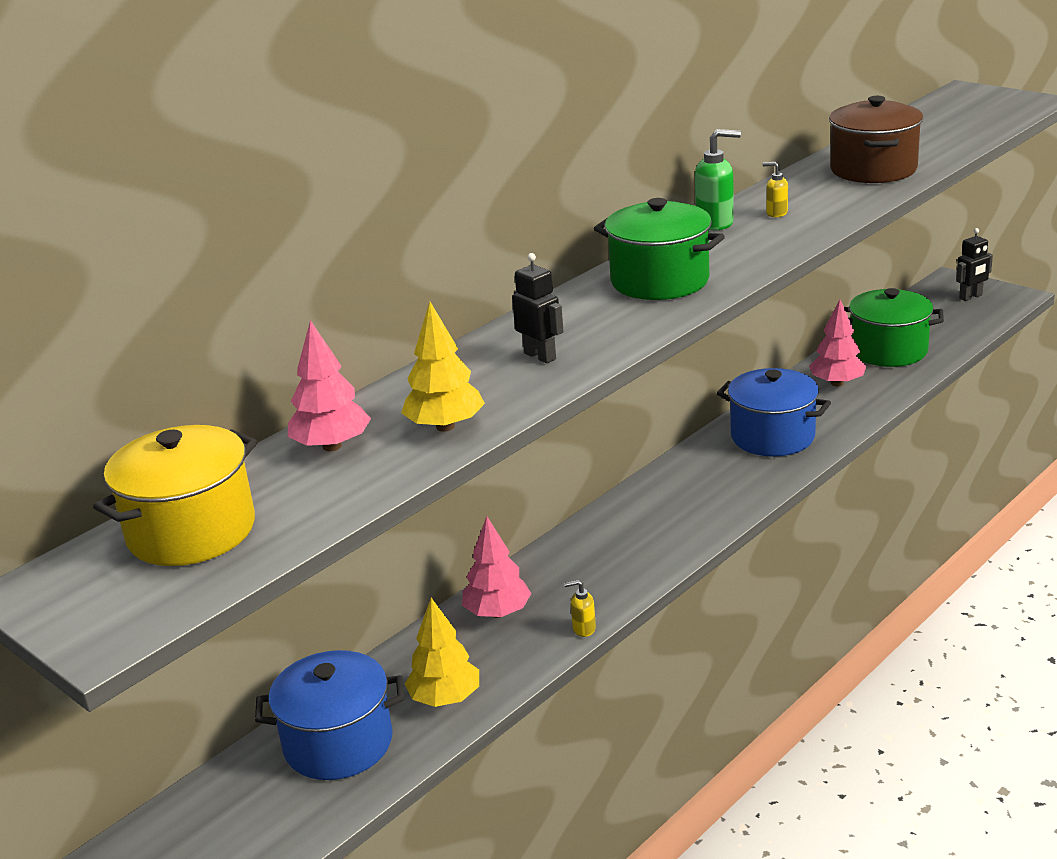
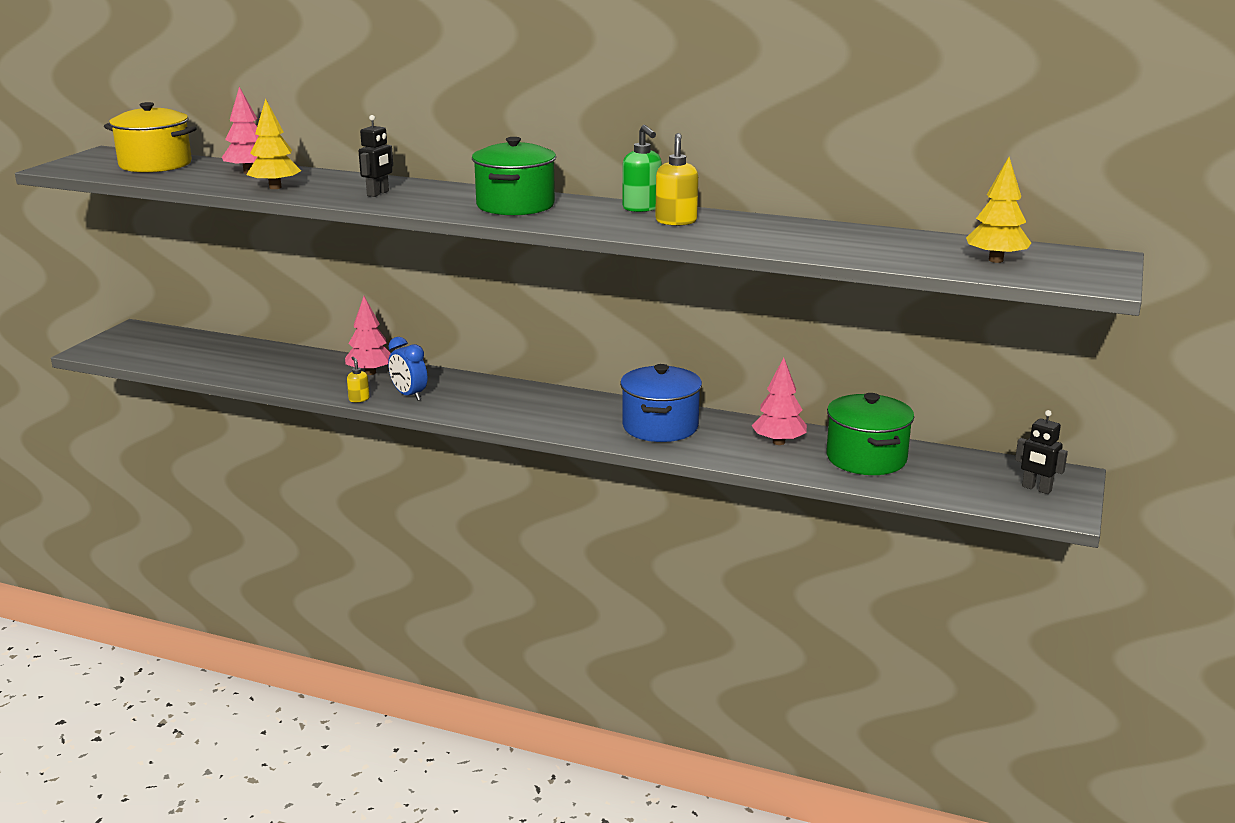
camera: 65 degrees right, 5 degrees down
blue pot [255,650,404,780] -> none
yellow tree [405,598,479,707] -> yellow tree moved to [966,157,1031,263]
yellow soap dispenser [763,162,788,217] -> yellow soap dispenser [655,133,698,226], size x1.78
brown pot [829,96,923,183] -> none
none -> blue clock [388,337,427,401]

